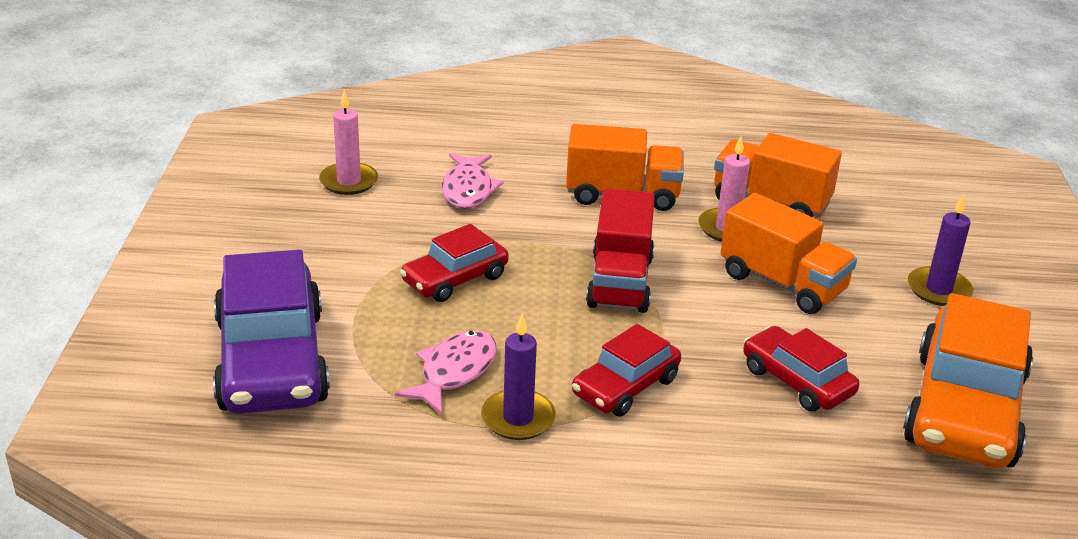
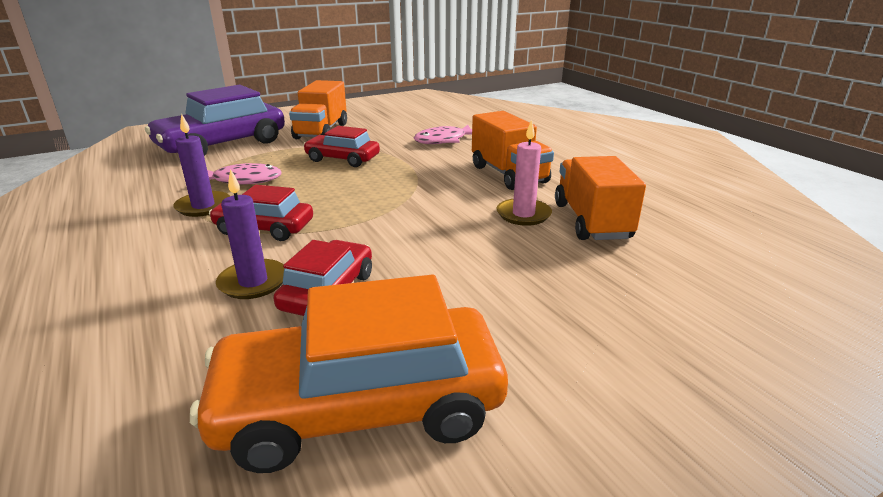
camera: 60 degrees right, 5 degrees down
pink candle [319,90,378,195] -> none
red truck [586,188,655,313] -> none
orange truck [721,193,857,314] -> orange truck moved to [289,80,347,139]
purple candle [908,194,973,306] -> purple candle moved to [216,169,285,299]

